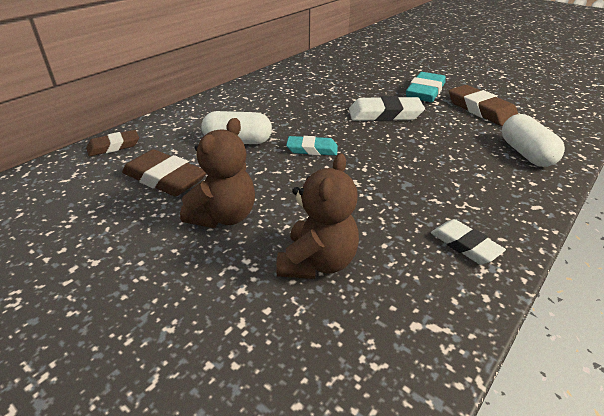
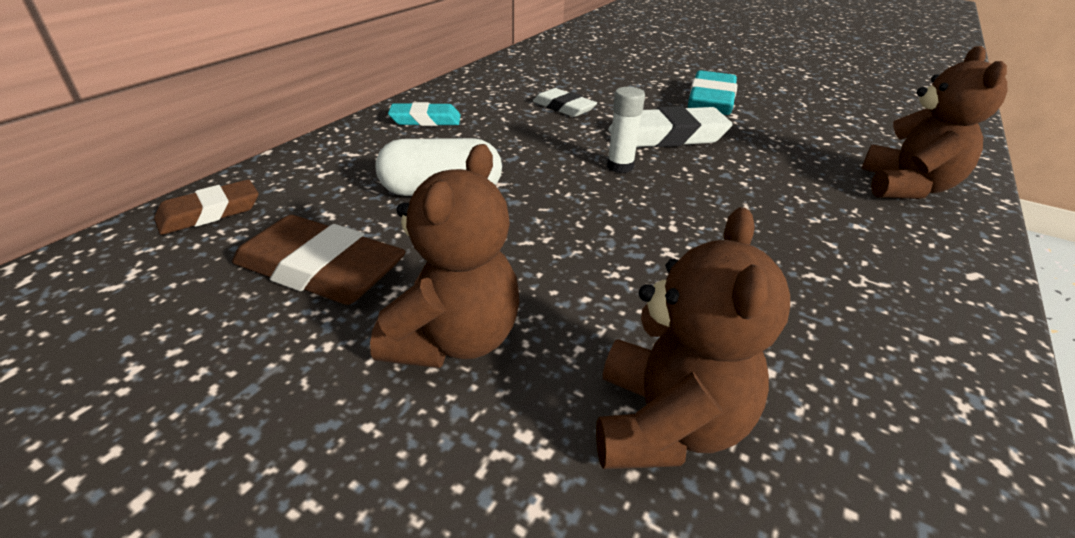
camera: 10 degrees left, 0 degrees up
turquoise eraser [286,136,338,156] -> turquoise eraser moved to [388,102,461,126]
white eraser [431,219,506,264] -> white eraser moved to [533,88,597,117]
brown eraser [449,85,518,126] -> none
white capsule [502,114,565,167] -> brown teddy bear [862,46,1008,199]
none -> white glue stick [607,87,645,173]

